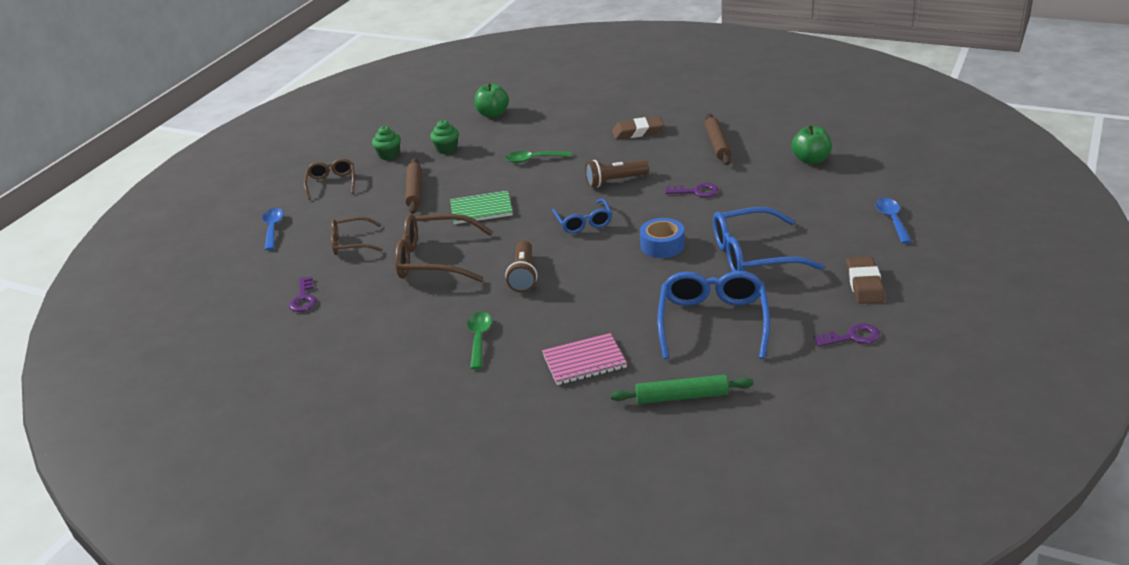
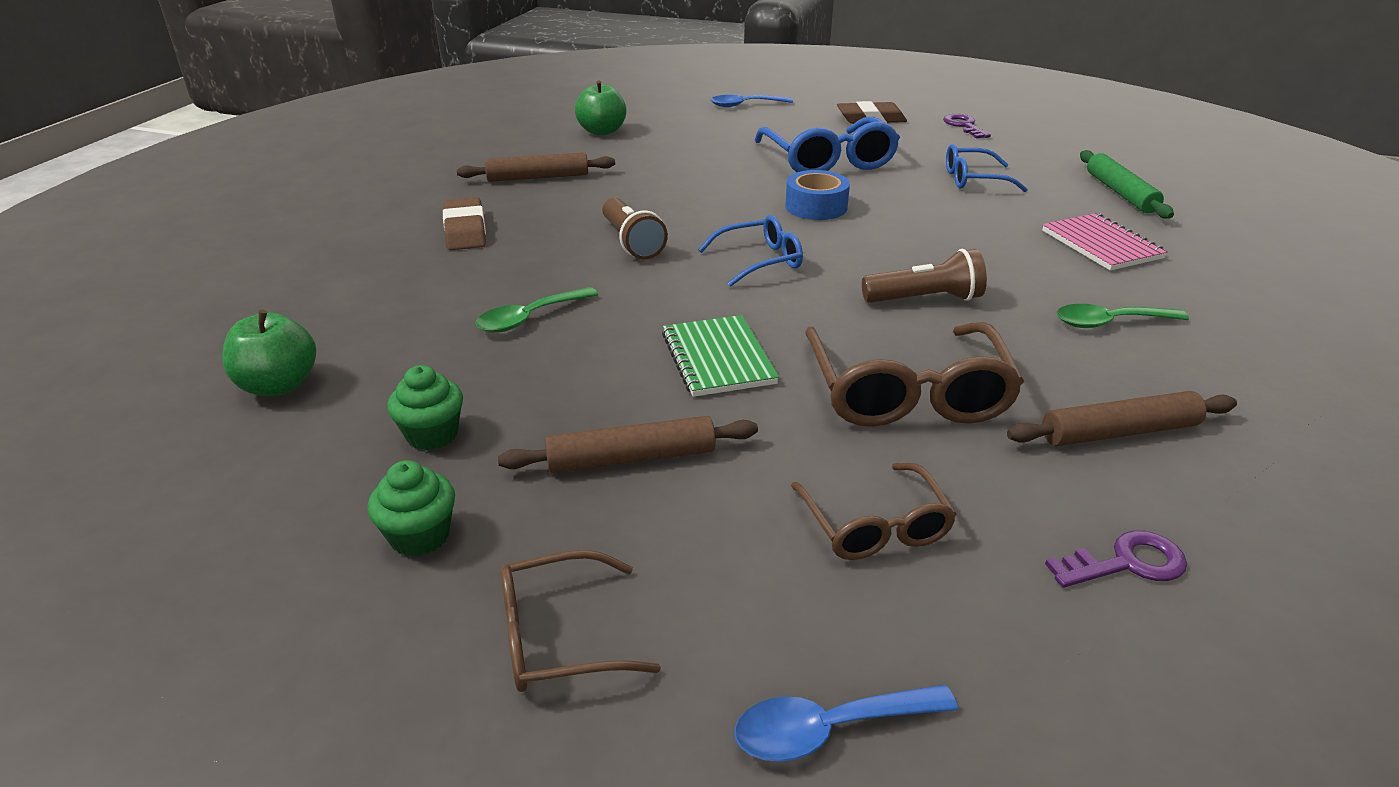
camera: 100 degrees left, 0 degrees up
green spoon [505,151,572,163] -> green spoon turned 60 degrees clockwise [475,287,598,333]
blue glasses [657,271,770,359] -> blue glasses [946,144,1028,192], size x0.59
purple key [665,183,719,197] -> none
none -> brown rolling pin [1007,391,1237,446]

